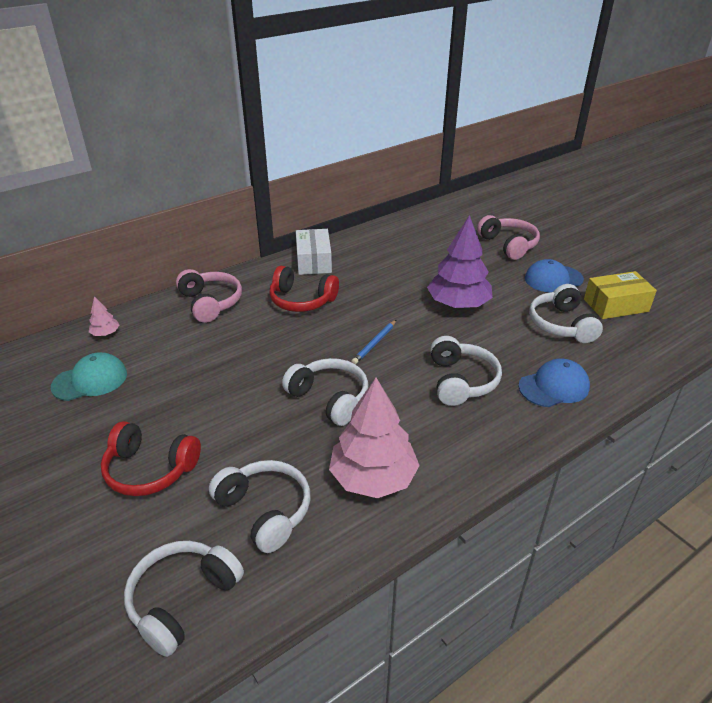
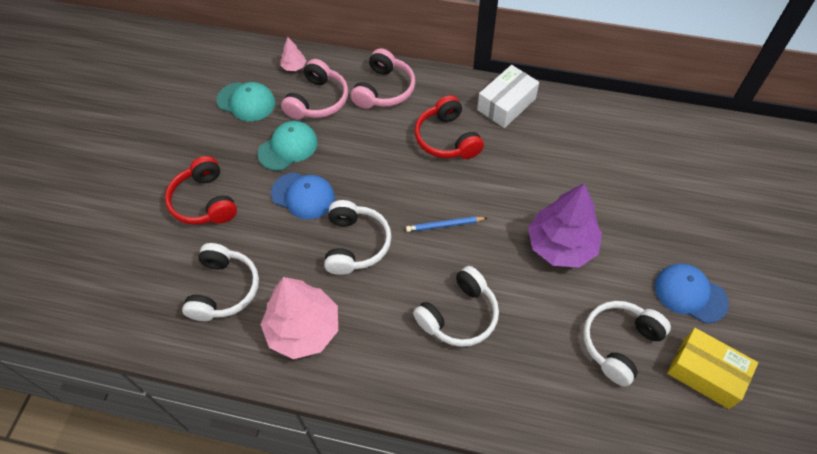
camera: 50 degrees right, 20 degrees up
white headphones [124,541,244,657] -> none
pink headphones [477,215,540,260] -> pink headphones moved to [281,59,348,119]
blue cap [518,358,590,407] -> blue cap moved to [271,172,335,220]
none -> turquoise cap [258,121,318,171]

